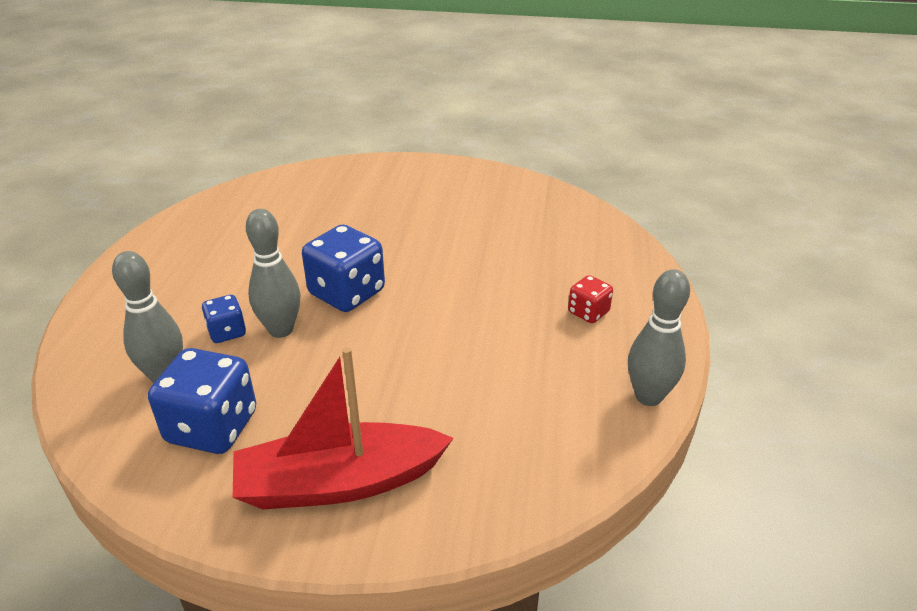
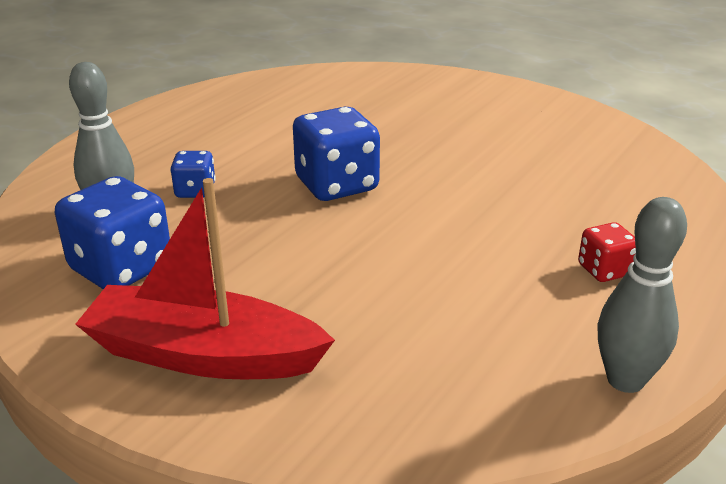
camera: 25 degrees right, 5 degrees down
grey bowling pin [246,209,300,338] -> none

